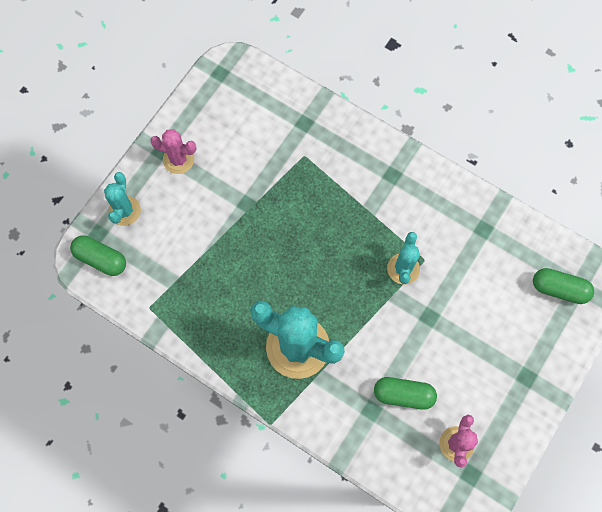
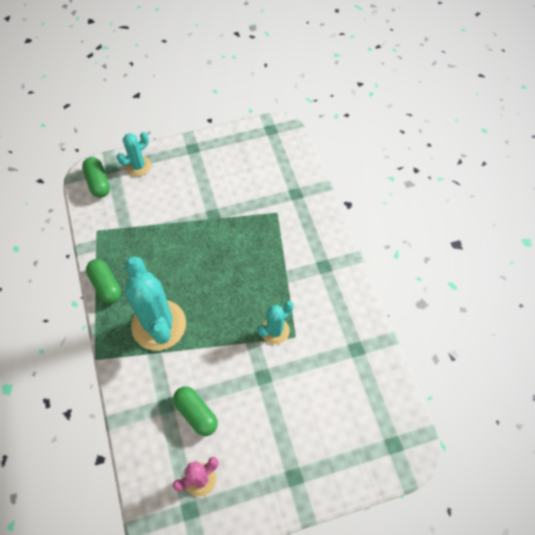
camera: 40 degrees right, 10 degrees down
pink cactus [150,129,196,174] -> none
green capsule [533,268,594,304] -> green capsule moved to [86,259,121,303]

